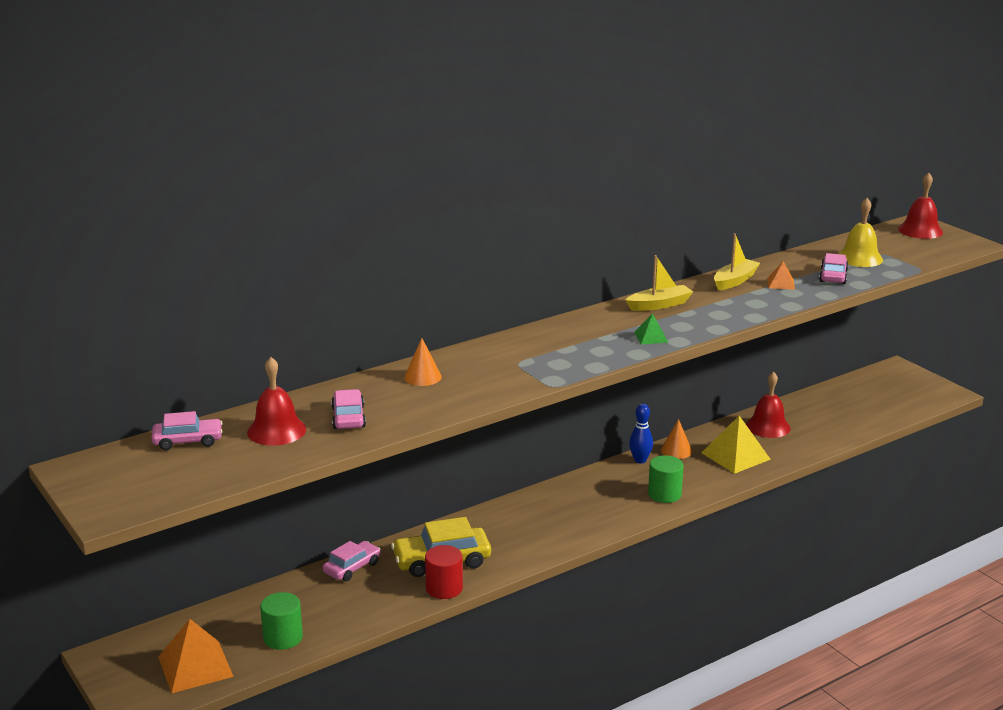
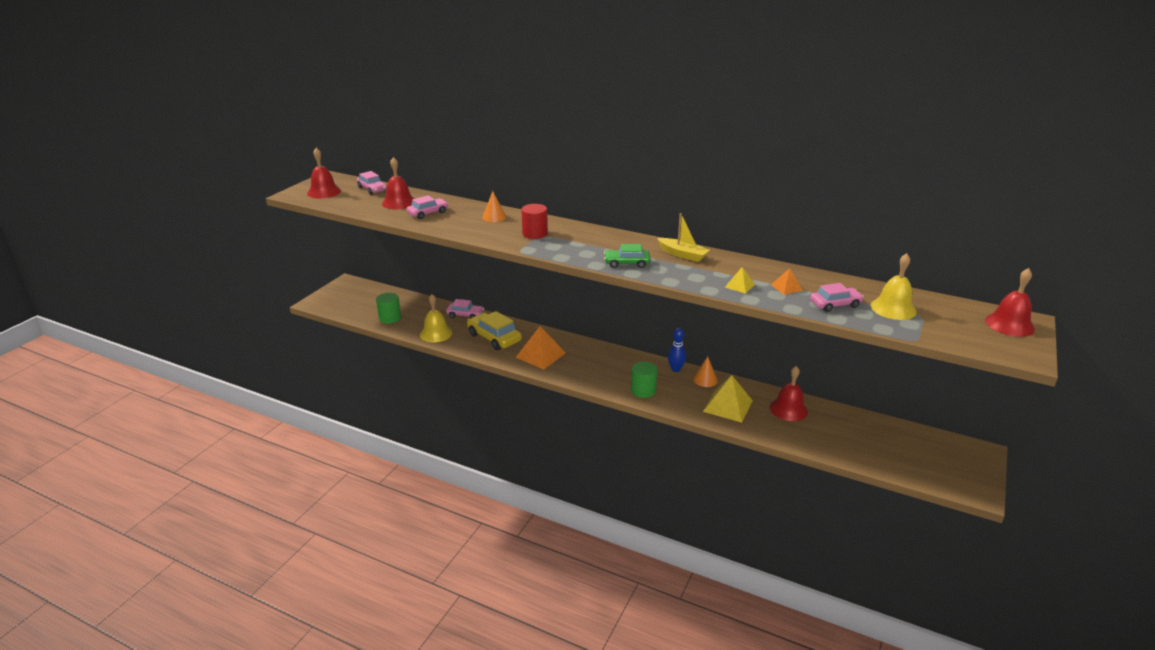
camera: 60 degrees right, 5 degrees up
orange pyramid [158,619,234,694] -> orange pyramid moved to [515,326,566,369]
red cylinder [425,545,463,599] -> red cylinder moved to [521,204,548,239]
green pyramid [634,313,669,344] -> green car [604,244,650,268]
yellow boat [714,233,760,291] -> none
none -> red bell [307,148,341,198]
none -> yellow bell [420,294,453,342]
none -> yellow pyramid [725,267,755,294]

